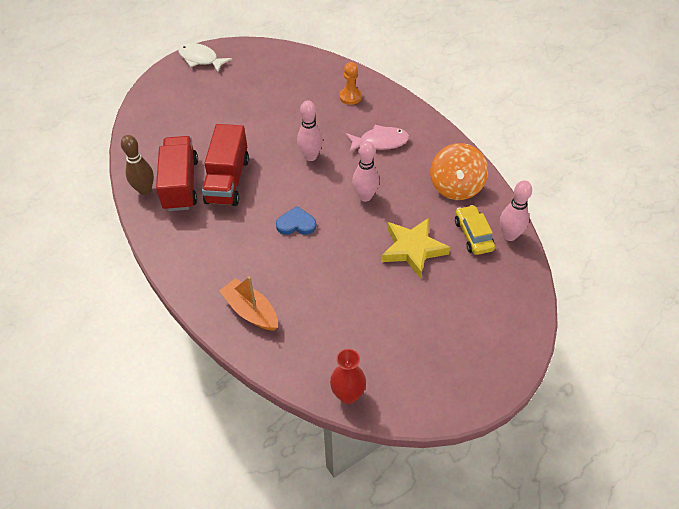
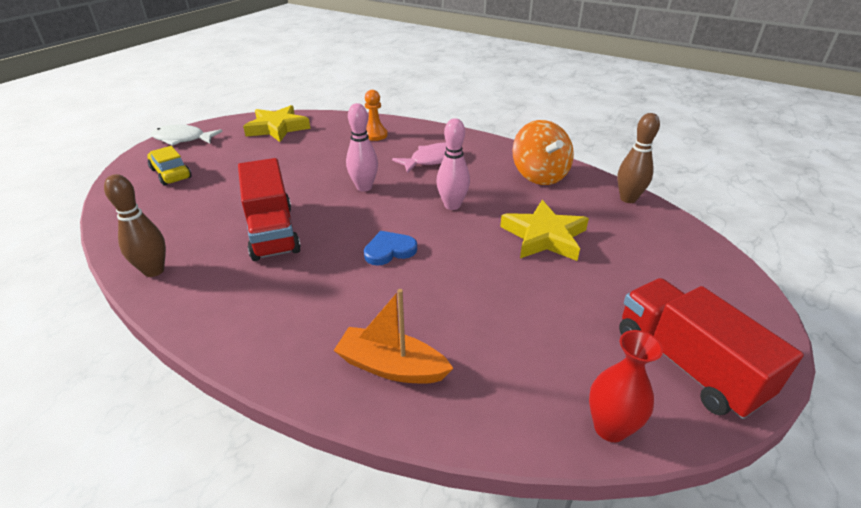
camera: 25 degrees left, 15 degrees down
red truck [156,136,198,211] -> red truck moved to [619,278,804,419]
yellow car [455,205,495,255] -> yellow car moved to [147,146,191,186]
pink bowling pin [500,180,532,241] -> brown bowling pin [617,113,660,203]
none -> yellow star [243,105,310,142]

